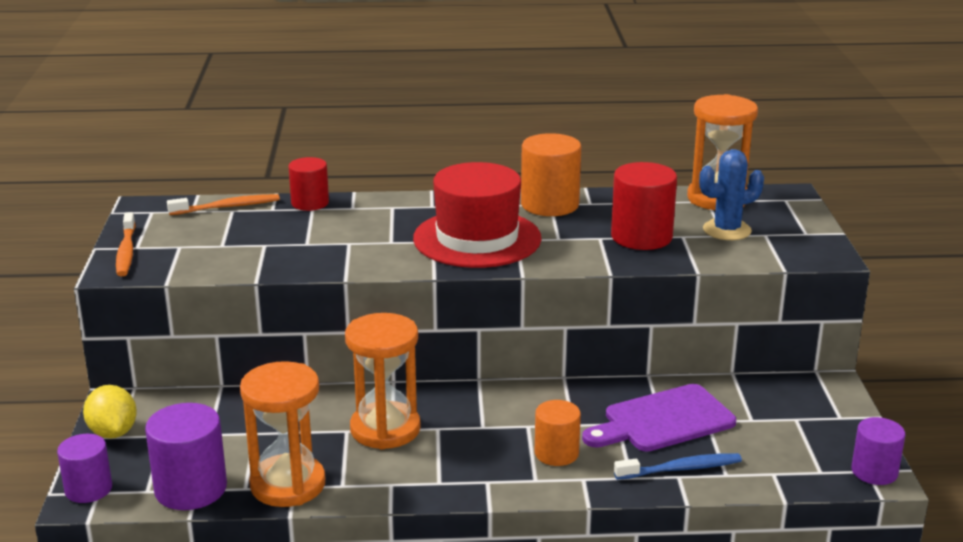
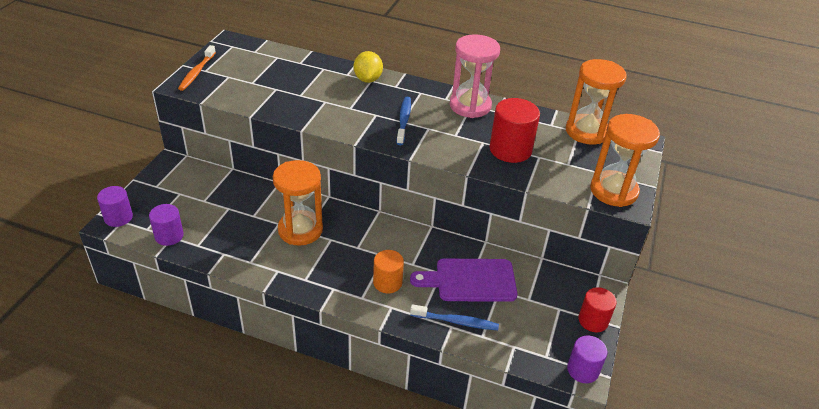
camera: 20 degrees right, 15 degrees up
yellow lemon [83,385,137,439] -> yellow lemon moved to [354,51,383,83]
purple cylinder [145,403,227,510] -> purple cylinder [149,204,184,246], size x0.65
orange toothbrush [167,194,280,215] -> none
orange hourglass [240,361,325,507] -> orange hourglass moved to [590,114,660,207]
red cylinder [288,157,329,211] -> red cylinder moved to [578,287,616,332]
red hat [413,162,542,268] -> blue toothbrush [397,97,411,145]
orange cylinder [521,133,581,216] -> pink hourglass [450,34,500,118]
blue cactus [699,149,764,240] -> none

